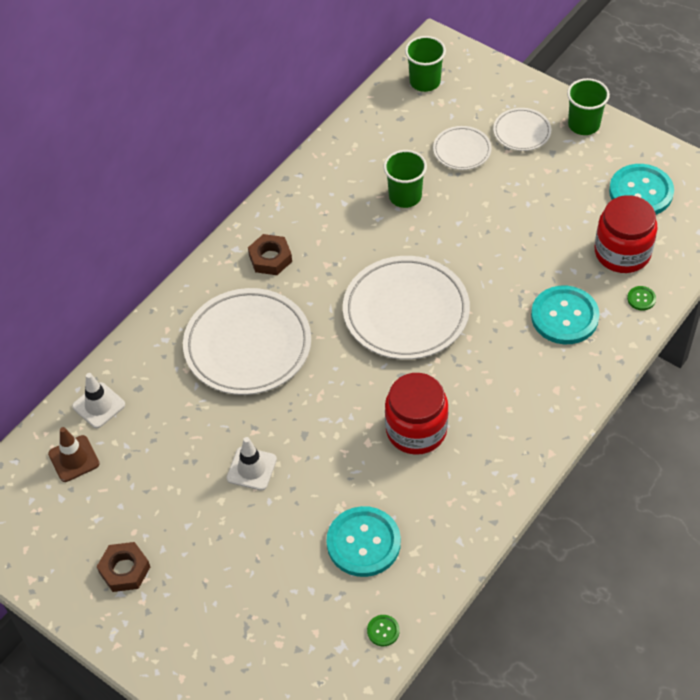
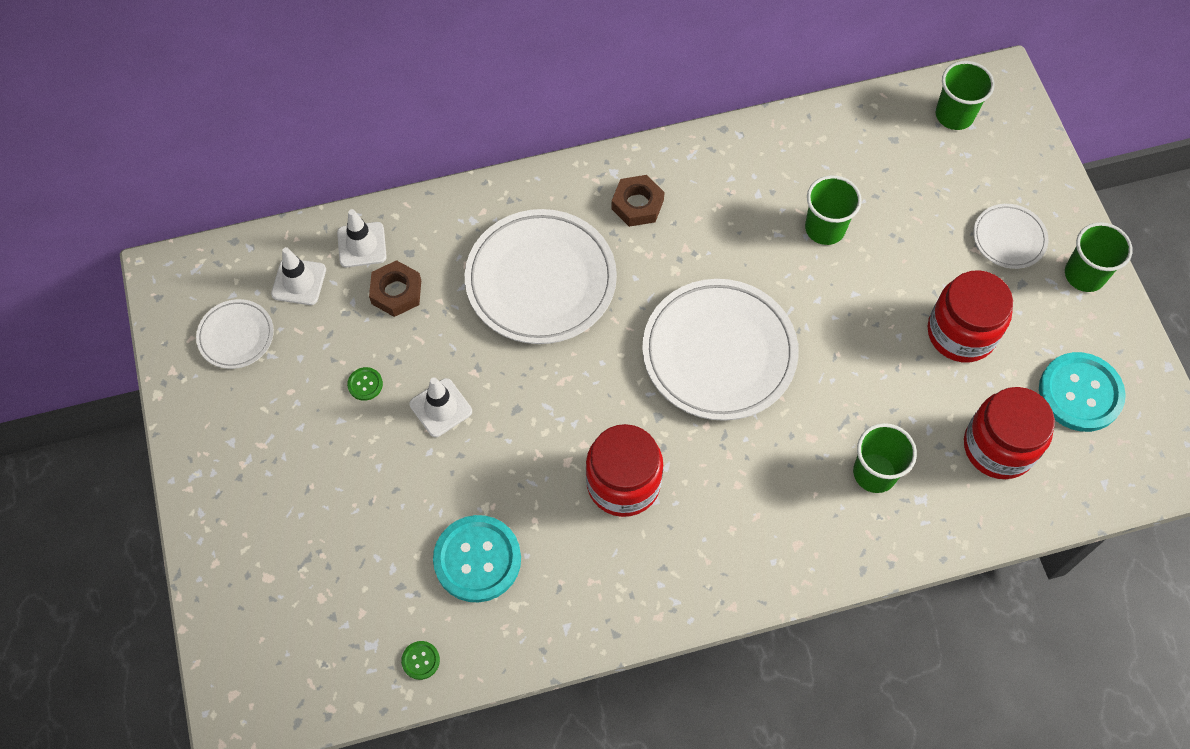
camera: 35 degrees right, 10 degrees up
brown traffic cone [48,427,100,482] -> white traffic cone [271,247,326,305]
brown nut [97,542,150,592] -> brown nut moved to [369,260,421,317]
white plate [433,126,492,170] -> white plate moved to [196,299,274,369]
turquoise button [531,285,600,344] -> green cup [853,423,917,493]
green button [627,286,656,310] -> green button moved to [347,367,383,401]
none -> red jar [928,270,1013,362]

